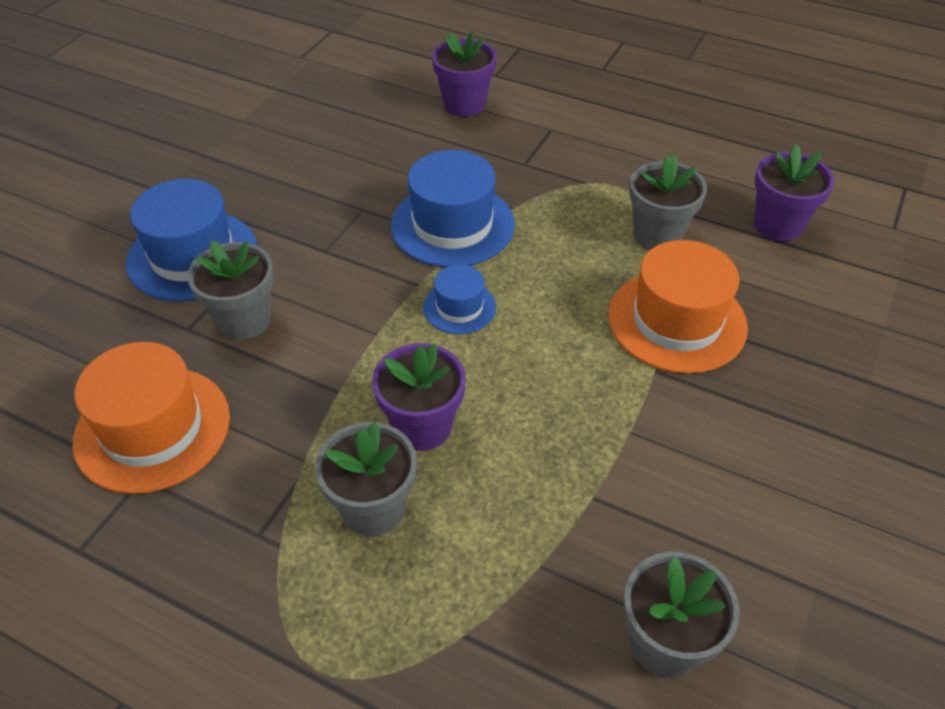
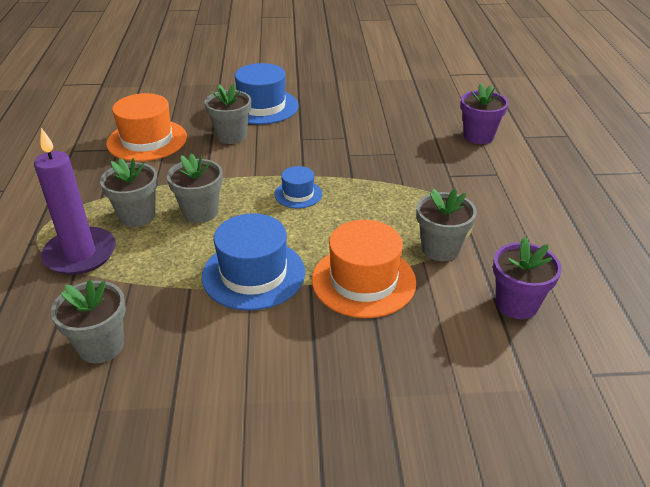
camera: 60 degrees right, 10 degrees down
purple flower pot [372,343,466,451] -> grey flower pot [167,153,223,223]
blue hat [390,150,515,267] -> blue hat moved to [202,213,305,311]
none -> purple candle [34,128,116,275]

